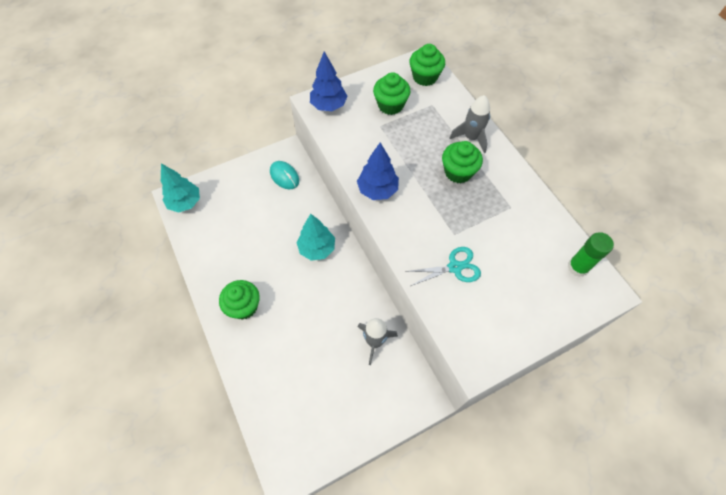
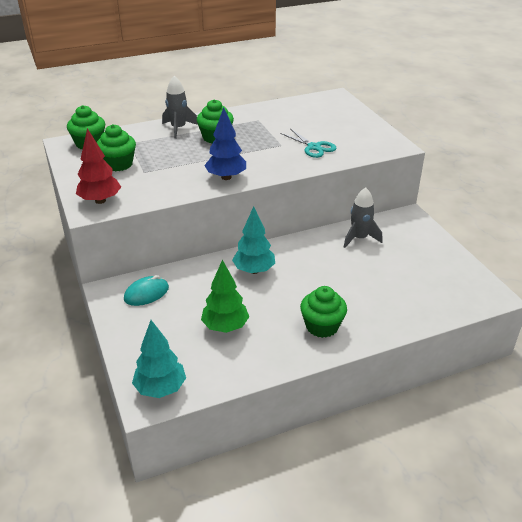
camera: 85 degrees left, 25 degrees down
blue tree [310,52,348,111] -> red tree [76,128,121,204]
turquoise scissors [405,247,481,286] -> turquoise scissors turned 150 degrees clockwise [280,129,337,158]
green glue stick [567,232,614,277] -> none
none -> green tree [201,260,249,333]

